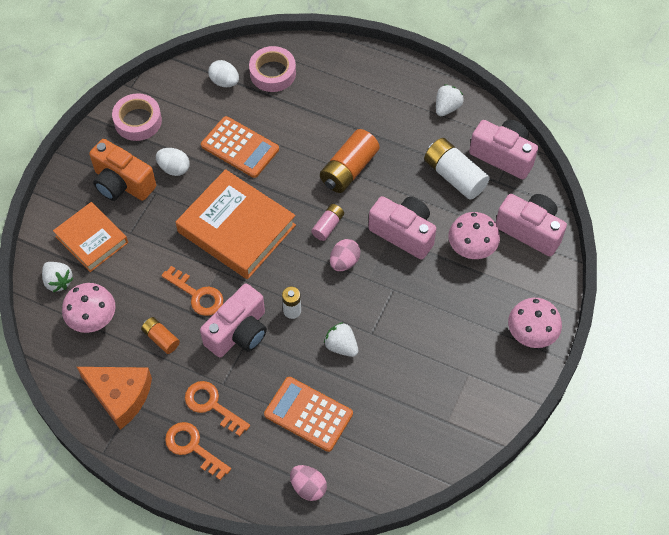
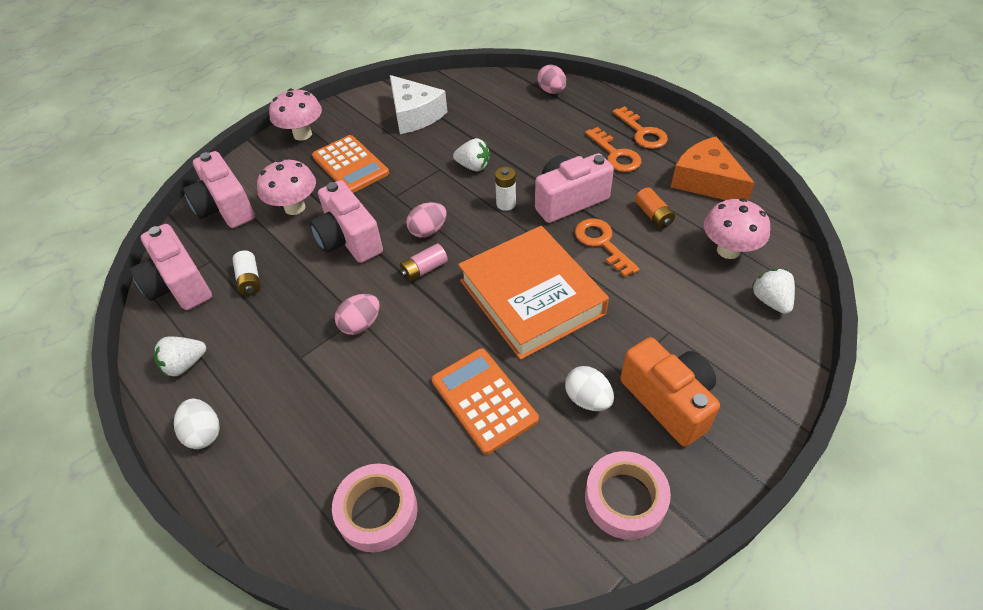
camera: 155 degrees left, 10 degrees down
orange book [53,202,128,272] -> none
white egg [208,60,239,87] -> white egg moved to [174,399,220,449]
orange calculator [264,377,353,452] -> orange calculator moved to [312,135,389,193]
orange battery [320,129,380,193] -> pink egg [335,294,380,335]
white strawberry [324,322,358,357] -> white strawberry turned 45 degrees counterclockwise [453,138,490,171]
white battery [424,138,490,200] -> white battery [233,250,261,296], size x0.55
none -> white cheese [390,75,447,134]

